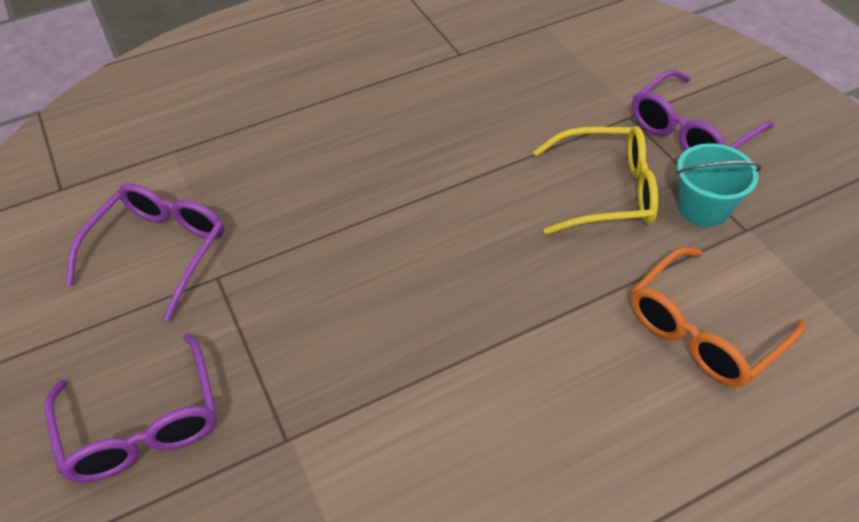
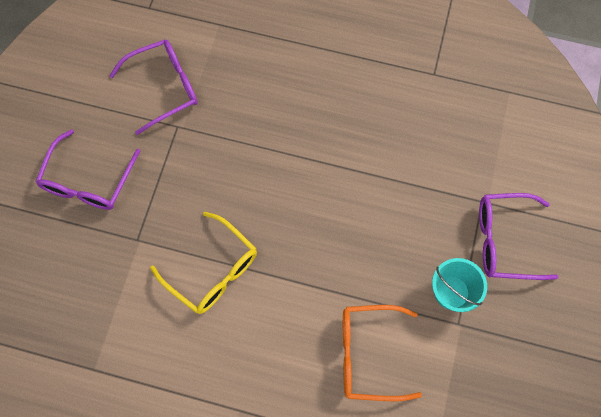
camera: 40 degrees right, 20 degrees up
yellow glasses [533,126,658,235] -> yellow glasses moved to [150,212,257,314]

